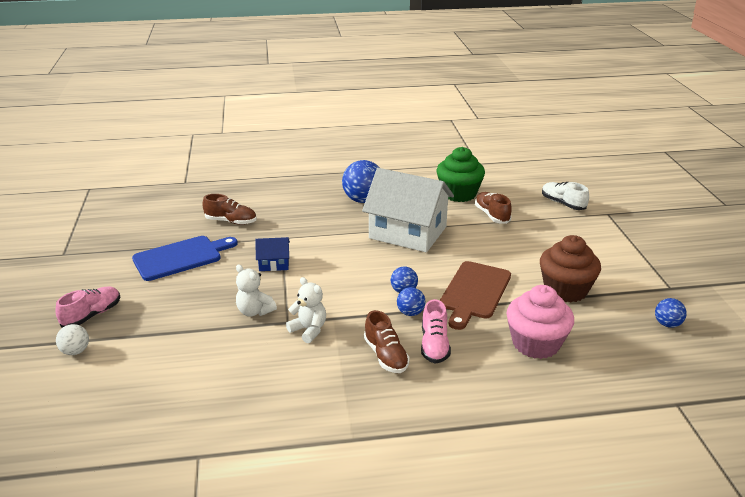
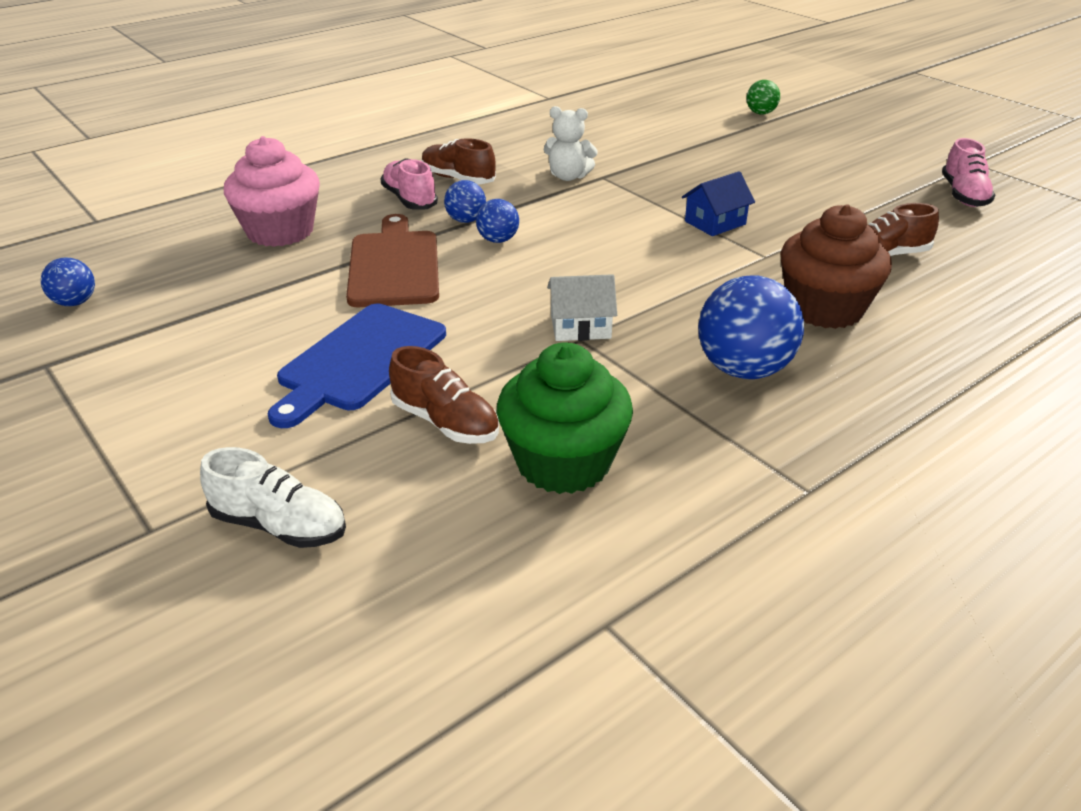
camera: 150 degrees right, 5 degrees up
pink shoe [55,286,120,327] -> pink shoe moved to [942,138,995,207]
white ball [56,324,89,355] -> green ball [746,80,780,114]
blue cutting board [132,236,238,281] -> blue cutting board moved to [268,304,446,428]
white teddy bear [236,265,277,316] -> none
white house [362,168,454,252] -> white house [547,274,617,341], size x0.43
brown cupcake [540,235,601,302] -> brown cupcake moved to [780,204,892,329]

